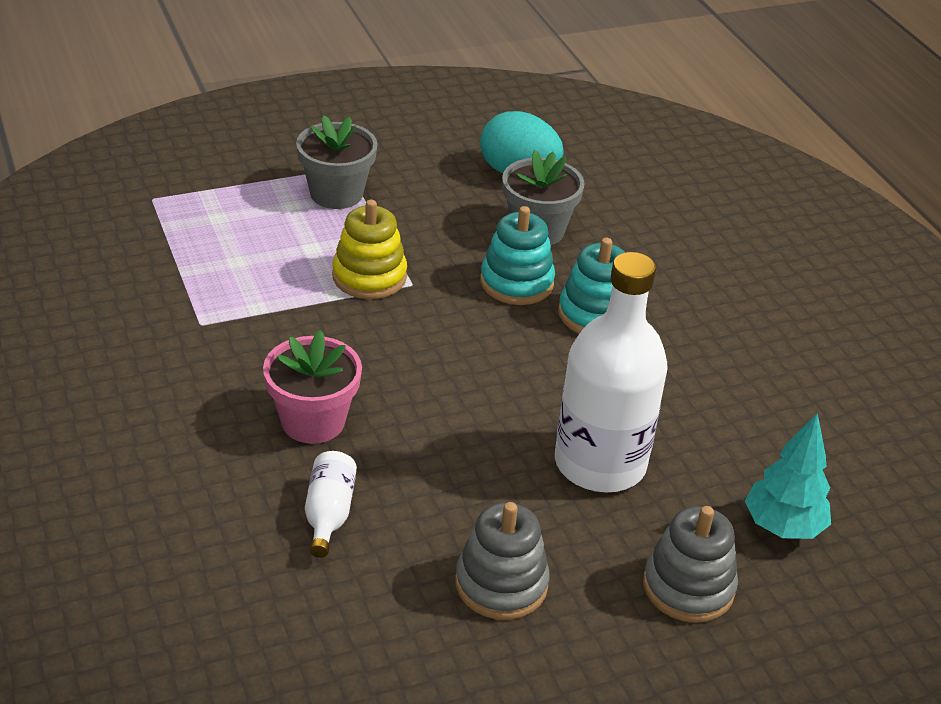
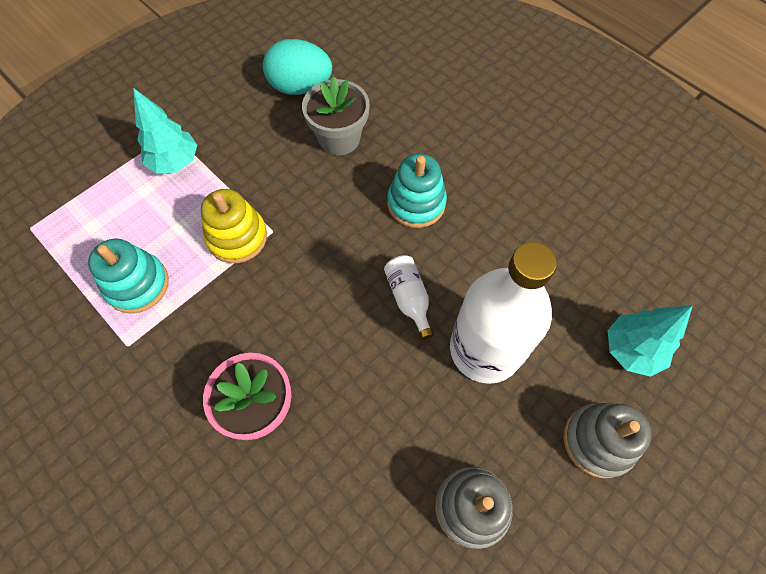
camera: 20 degrees left, 25 degrees up
grey flower pot [296,115,378,209] -> turquoise tree [133,88,197,174]
white bottle [305,451,357,558] -> white bottle moved to [384,255,434,340]
turquoise stacking toy [480,206,555,305] -> turquoise stacking toy moved to [88,239,169,314]

